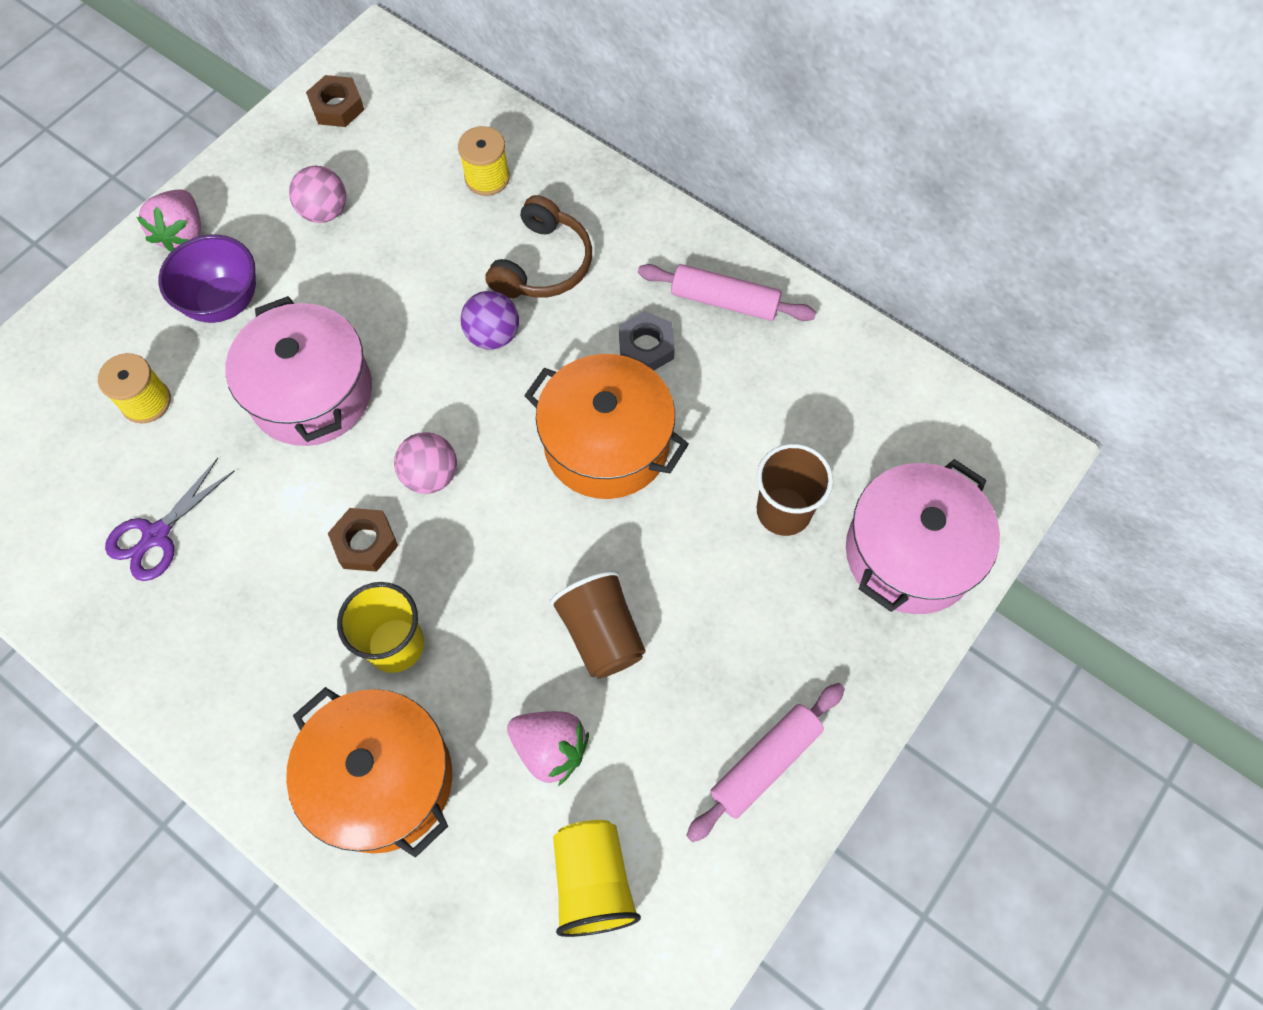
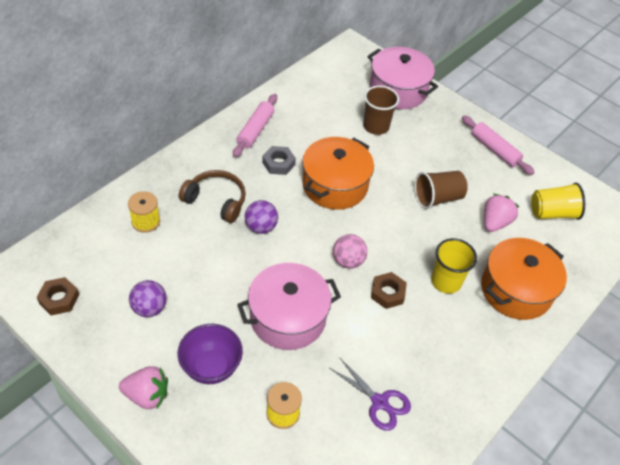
camera: 90 degrees left, 15 degrees down
pink ball [289,166,346,223] -> purple ball [129,280,167,317]

